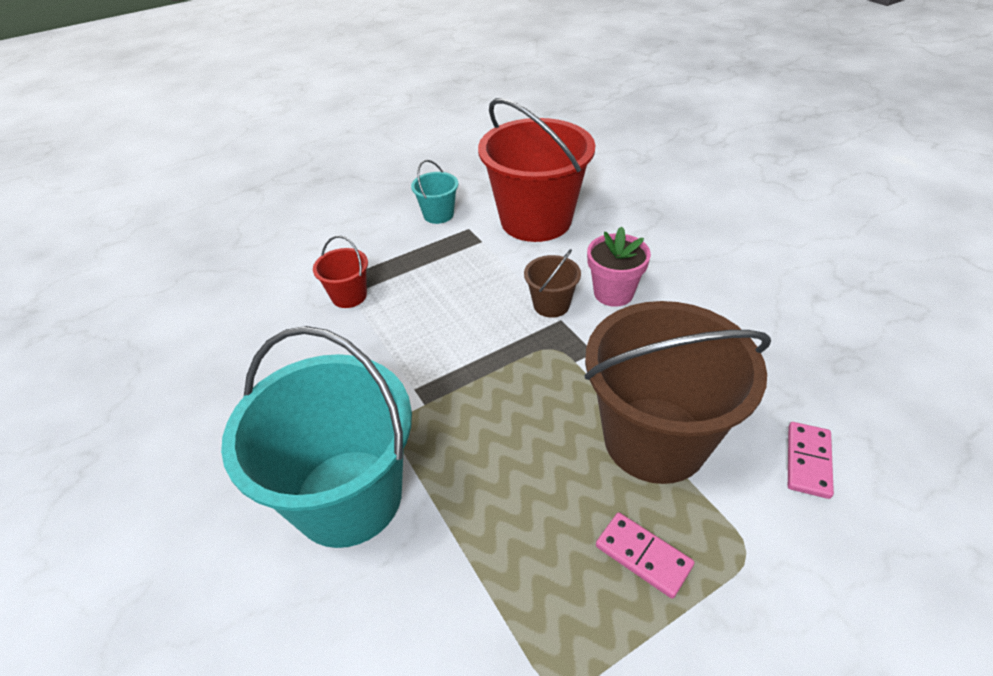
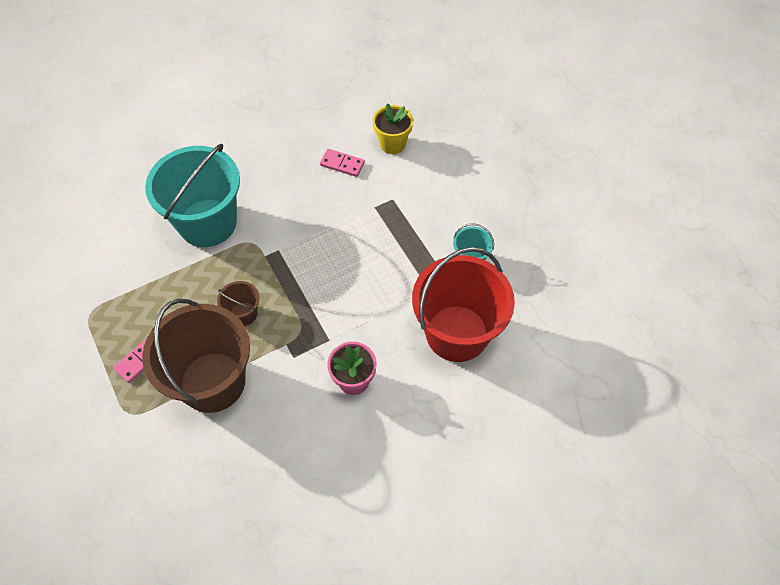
camera: 90 degrees right, 15 degrees up
red bucket [313,236,368,308] -> none
brown bucket [524,249,581,318] -> brown bucket moved to [217,281,260,326]
pink domino [788,422,834,499] -> pink domino moved to [320,149,365,177]
none -> yellow flower pot [373,103,413,154]

